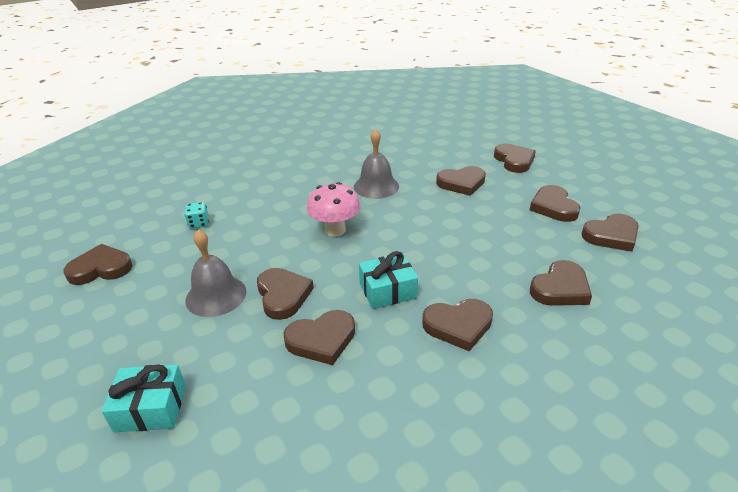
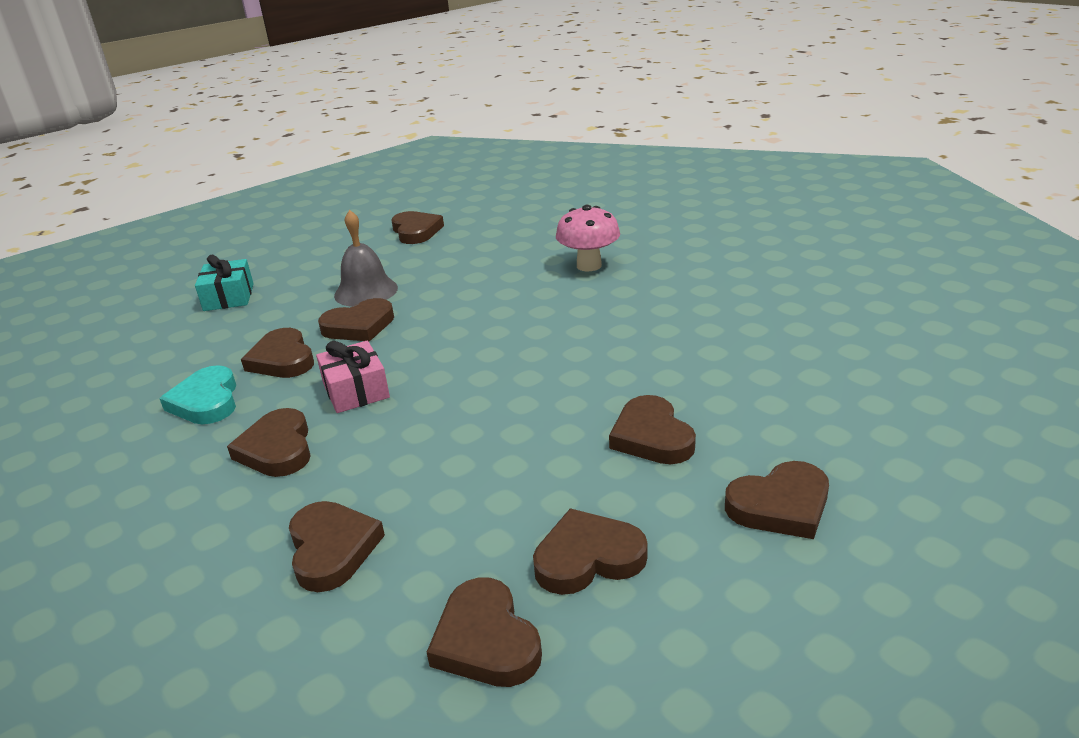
camera: 85 degrees right, 5 degrees down
turquoise dice [184,202,209,229] -> none
pink mushroom [307,182,361,237] -> pink mushroom moved to [556,205,620,271]
grey bell [354,129,399,199] -> none
turquoise gift [359,251,418,309] -> pink gift [316,341,390,413]
brown heart [530,260,592,306] -> brown heart turned 150 degrees counterclockwise [289,501,385,592]
none -> turquoise heart [159,365,236,424]

